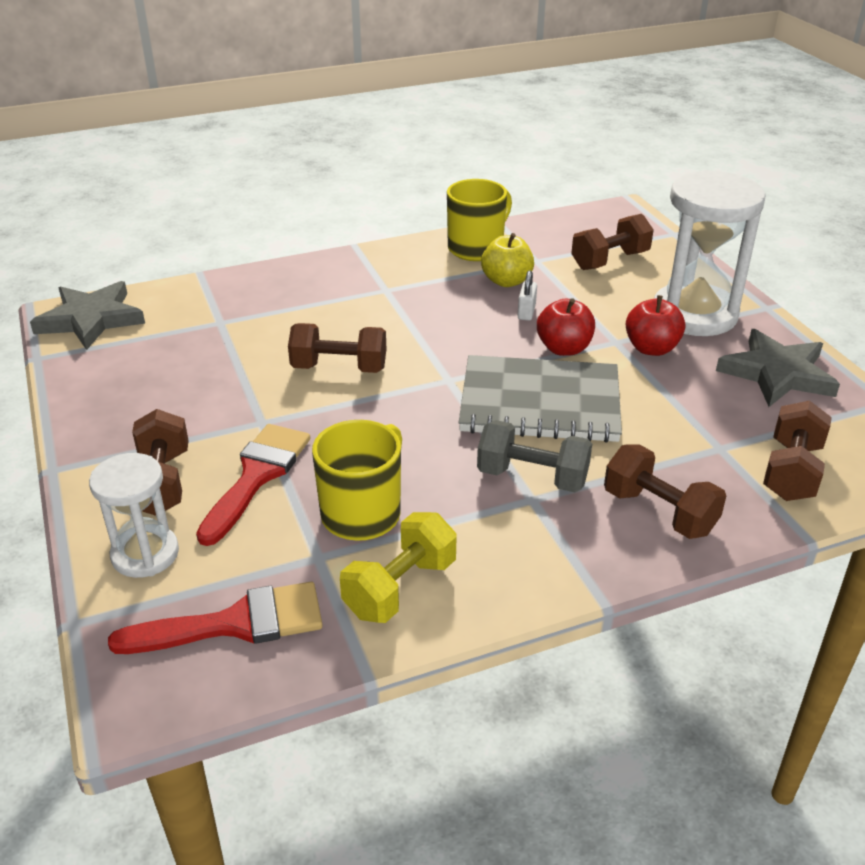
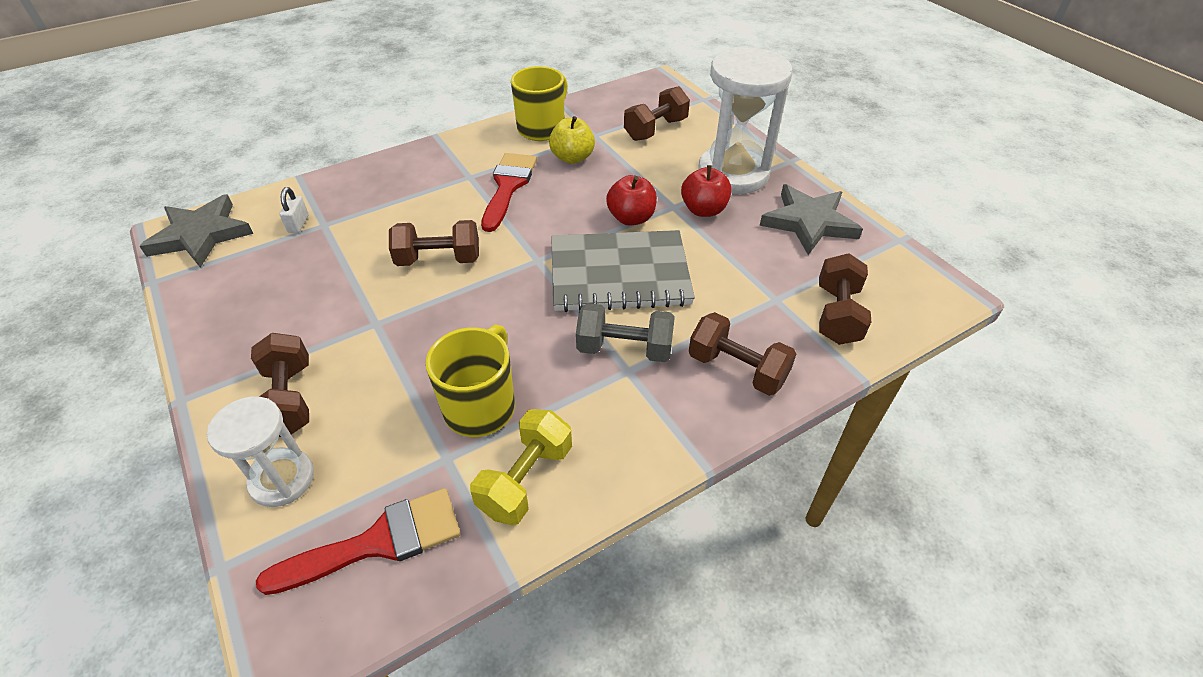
camera: 10 degrees left, 10 degrees up
red brush [196,424,310,546] -> red brush moved to [481,153,537,232]
white padlock [518,270,537,321] -> white padlock moved to [280,187,309,233]

